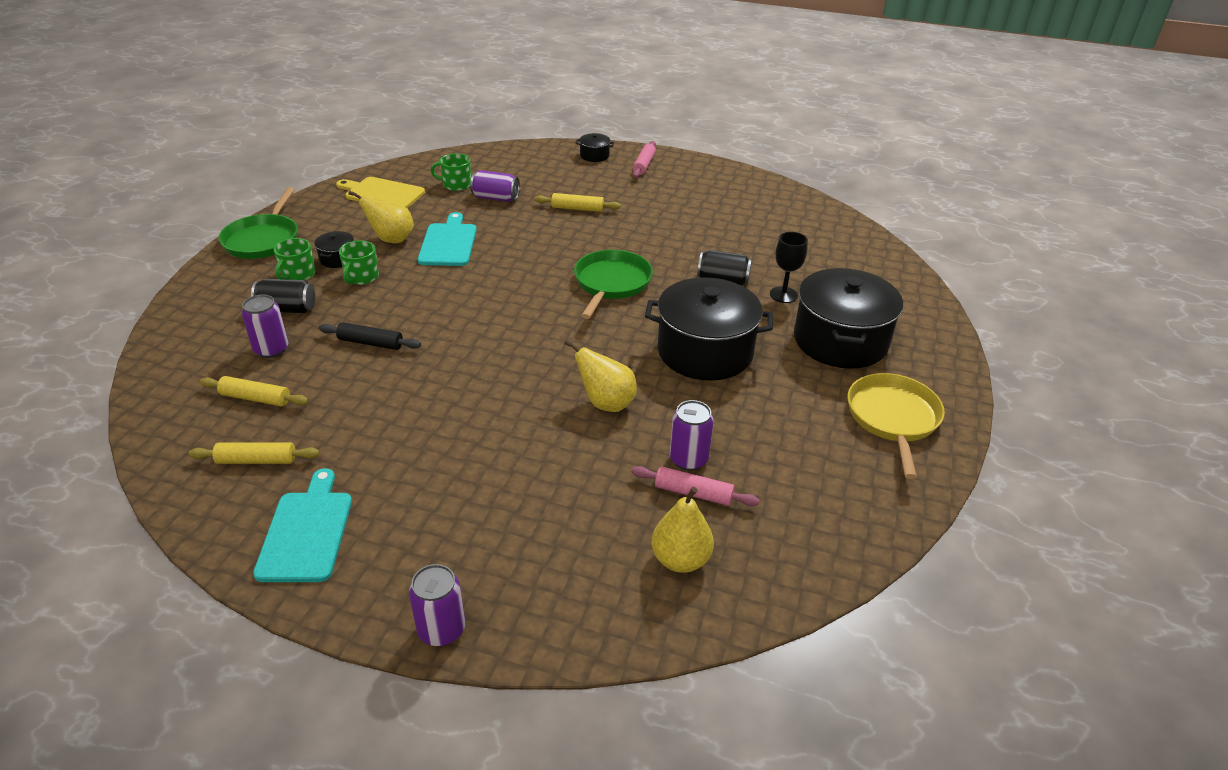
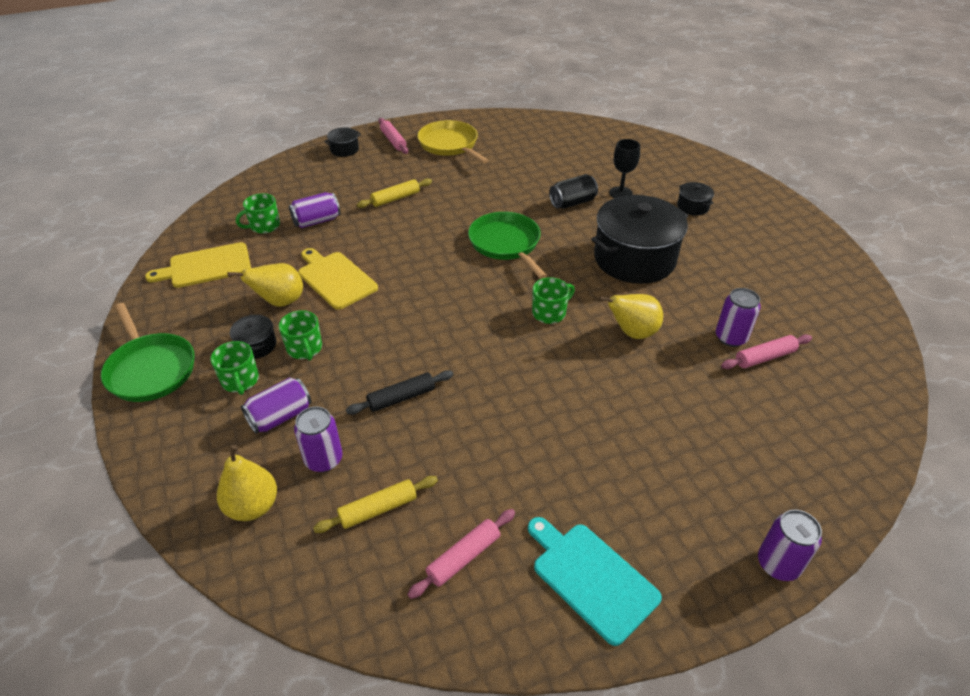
camera: 40 degrees left, 5 degrees up
yellow rolling pin [188,442,320,464] -> pink rolling pin [407,509,515,599]
black can [251,279,315,313] -> purple can [241,377,311,434]
turquoise cutting board [418,212,477,266] -> yellow cutting board [298,248,378,310]
yellow pear [651,487,714,573] -> yellow pear moved to [217,445,277,521]
black pot [794,268,903,369] -> black pot [677,182,714,216], size x0.42
yellow pan [848,373,945,479] -> yellow pan moved to [417,120,489,164]
none -> green mug [532,277,575,324]

